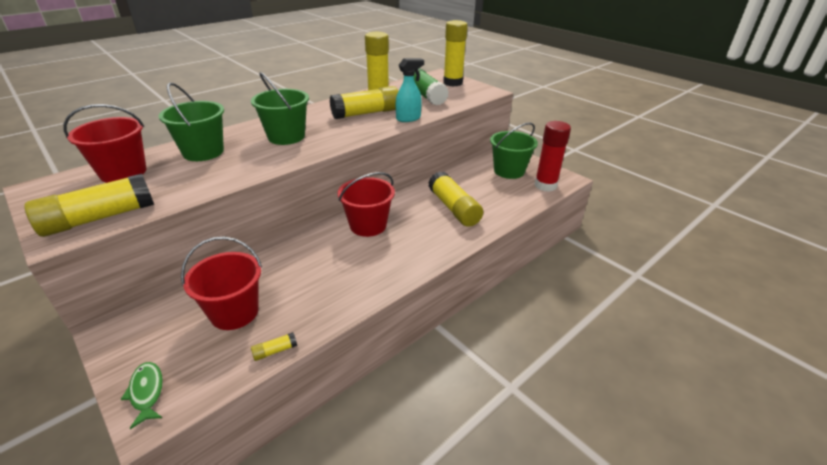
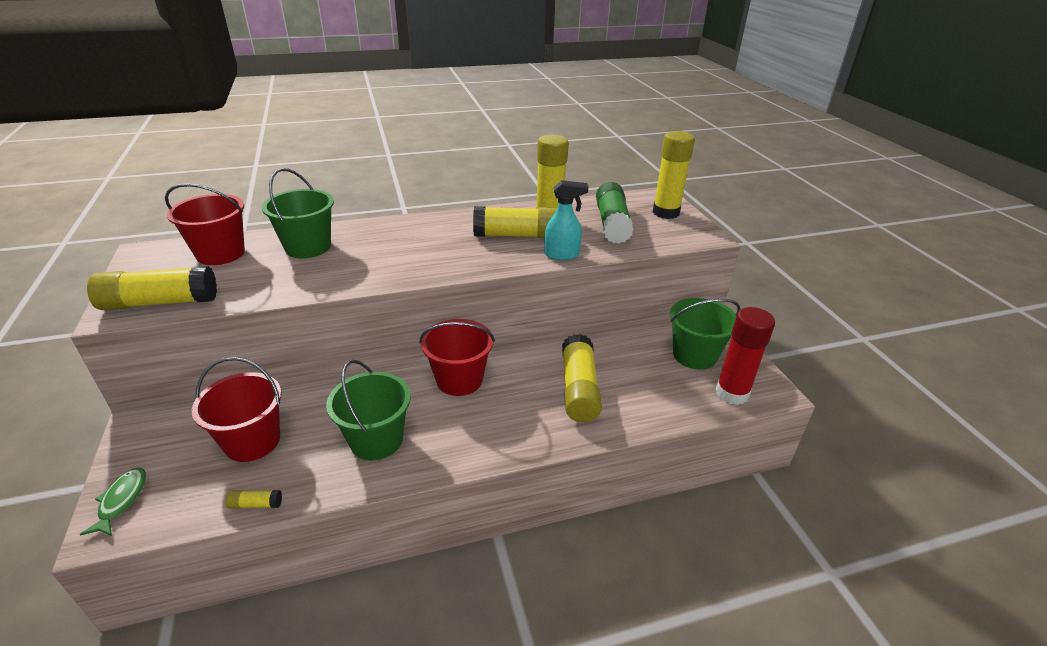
camera: 25 degrees right, 0 degrees up
green bucket [251,72,309,145] -> green bucket moved to [326,360,411,460]

